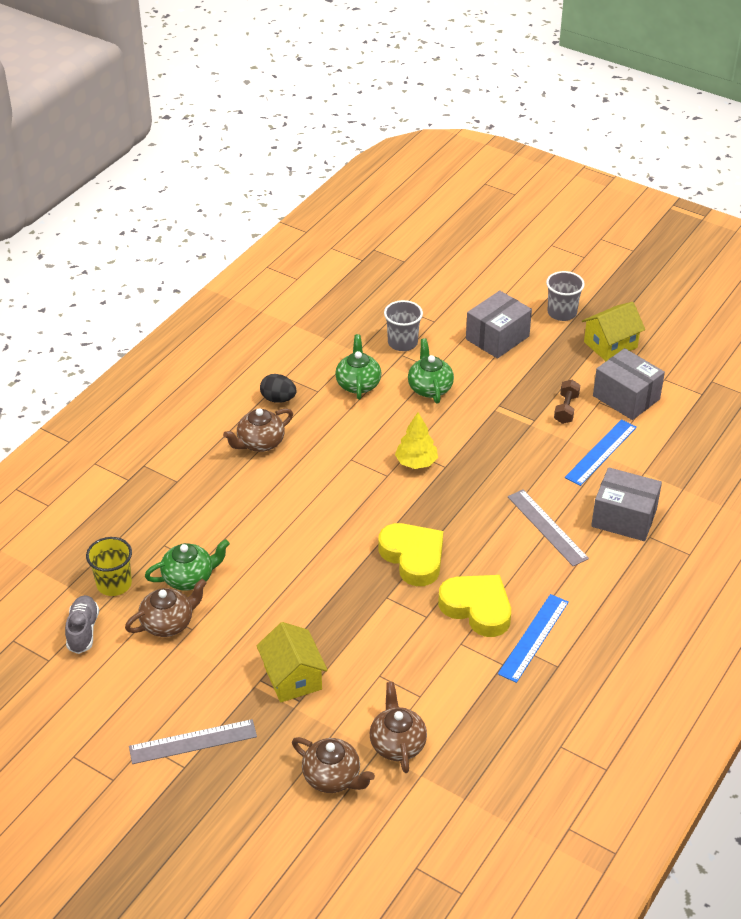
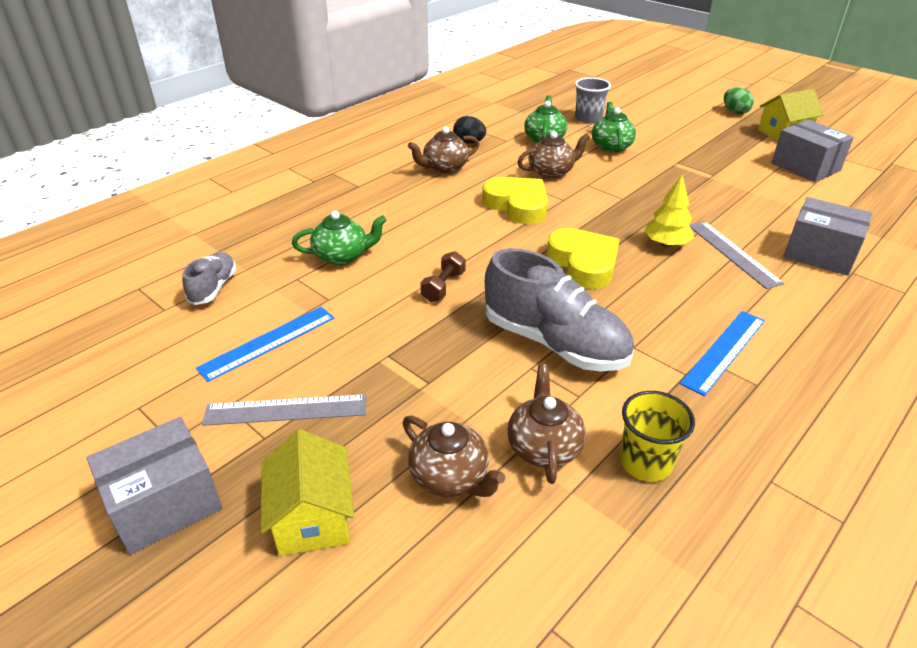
camera: 10 degrees right, 5 degrees down
yellow cup [86,537,132,596] -> yellow cup moved to [620,391,695,482]
brown teapot [125,579,207,637] -> brown teapot moved to [517,131,590,179]
yellow house [257,622,328,703] -> yellow house moved to [261,429,354,556]
yellow tree [395,412,438,469] -> yellow tree moved to [644,175,694,247]
yellow heart [438,575,511,637] -> yellow heart moved to [482,177,548,224]
grey box [466,290,532,359] -> grey box moved to [87,417,222,555]
grey cup [546,271,585,321] -> green egg [724,87,754,114]
brown dumbbell [554,380,580,424] -> brown dumbbell moved to [420,251,466,302]
blue ruler [565,419,637,486] -> blue ruler moved to [196,307,334,382]
none -> grey shoe [485,248,634,371]

